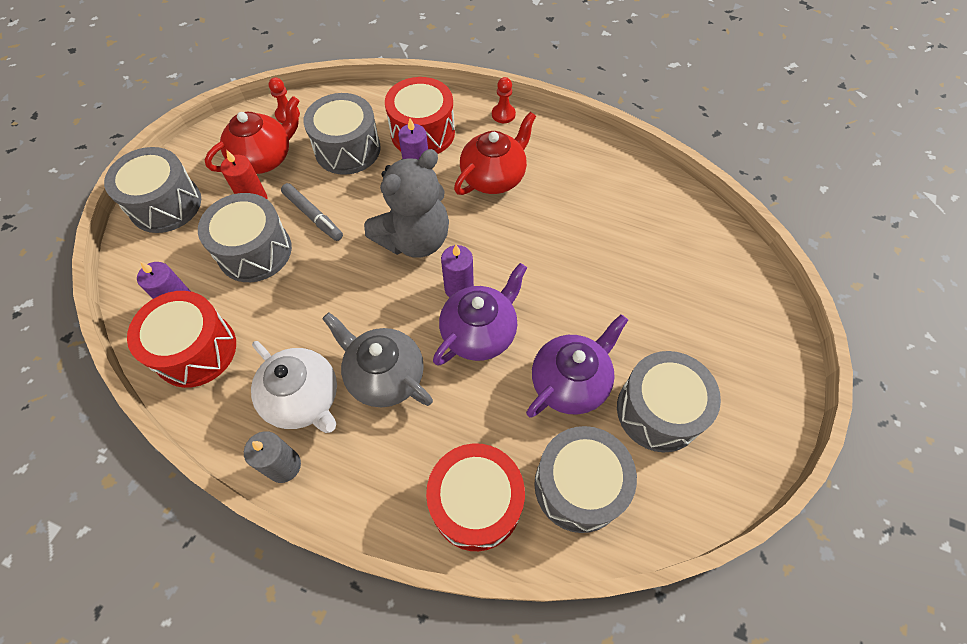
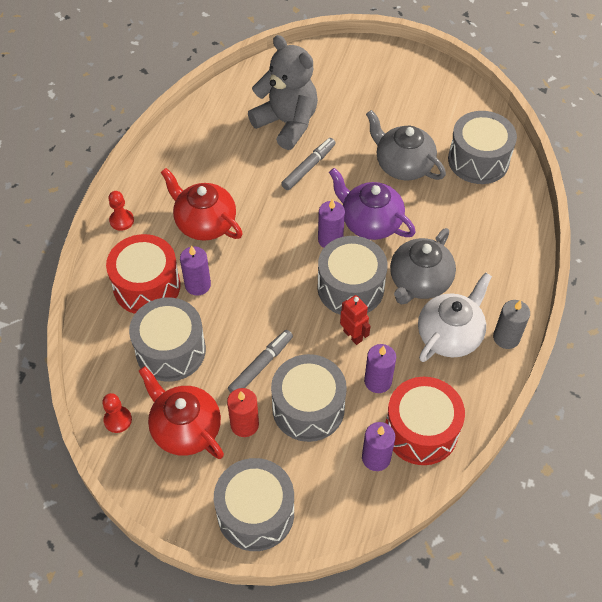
camera: 95 degrees left, 5 degrees down
grey teddy bear [364,149,449,258] -> grey teddy bear moved to [248,35,318,150]
red drum [426,443,525,551] -> none
purple teapot [526,314,628,418] -> grey teapot [366,110,446,180]
grey drum [617,351,721,453] -> grey drum moved to [317,236,388,315]
none -> grey marker [281,138,335,190]
none -> red robot [340,295,370,345]
none -> purple candle [364,344,396,393]

